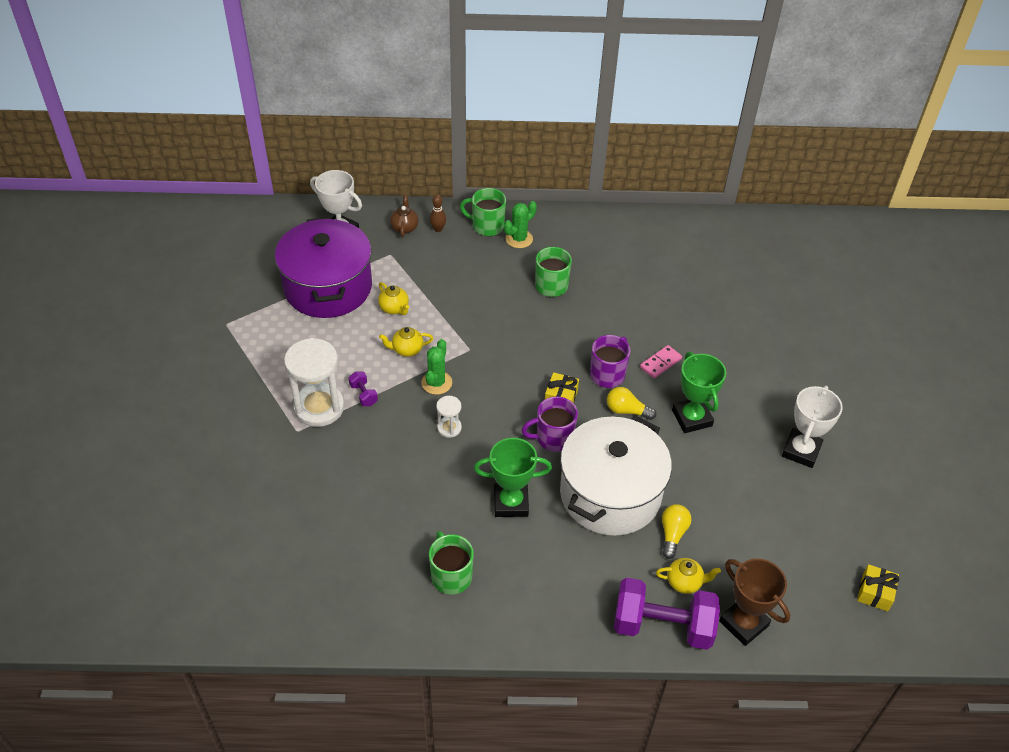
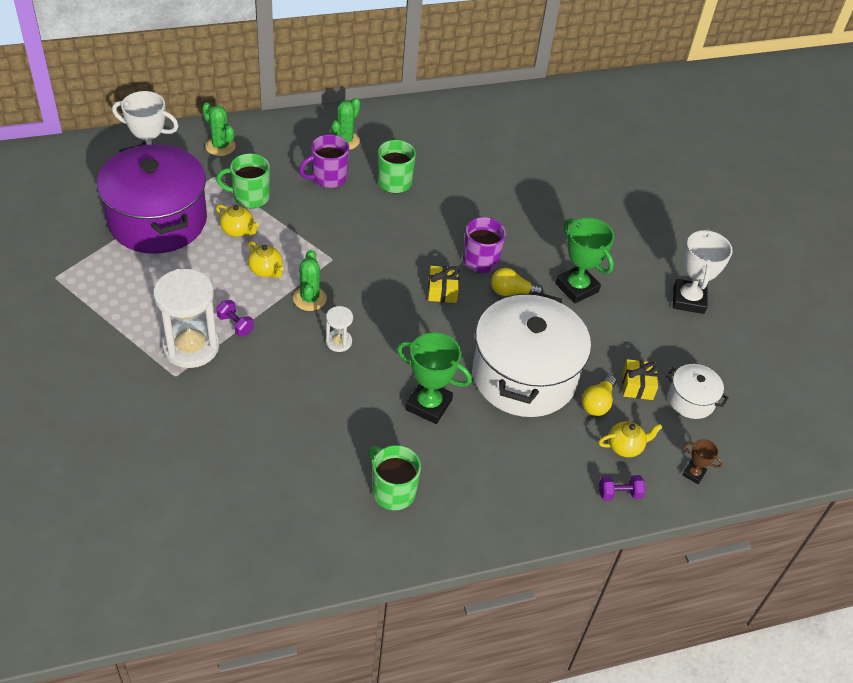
camera: 20 degrees left, 0 degrees up
yellow teapot [379,327,433,357] -> yellow teapot turned 105 degrees counterclockwise [248,241,284,278]
brown teapot [390,195,419,237] -> green cactus [202,103,236,156]
brown bowling pin [430,195,446,232] -> none
green mug [460,188,506,236] -> green mug moved to [216,154,270,208]
green trophy [474,438,552,517] -> green trophy turned 45 degrees clockwise [397,332,472,424]
purple mug [522,396,578,452] -> purple mug moved to [299,134,349,188]
purple dumbbell [614,578,720,650] -> purple dumbbell [599,475,646,501], size x0.42
pink domino [640,345,682,378] -> none
yellow light bulb [662,504,691,559] -> yellow light bulb turned 150 degrees counterclockwise [582,375,616,416]
brown trophy [719,558,790,646] -> brown trophy [682,439,723,484], size x0.50
yellow gift [857,564,899,611] -> yellow gift moved to [622,359,658,400]
none -> white pot [666,364,729,419]

